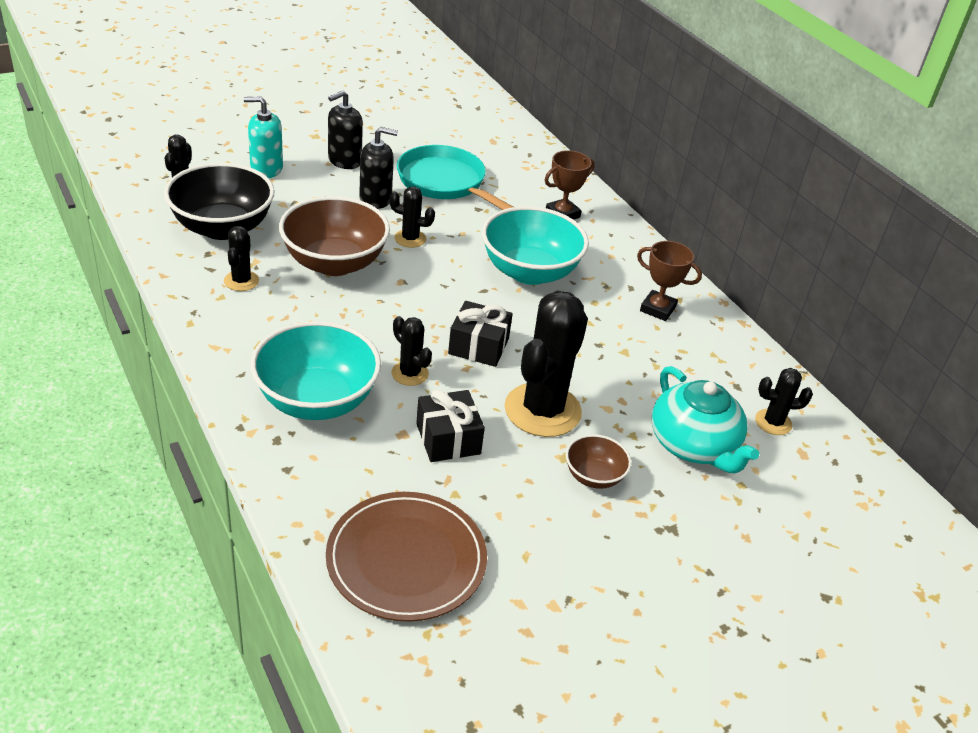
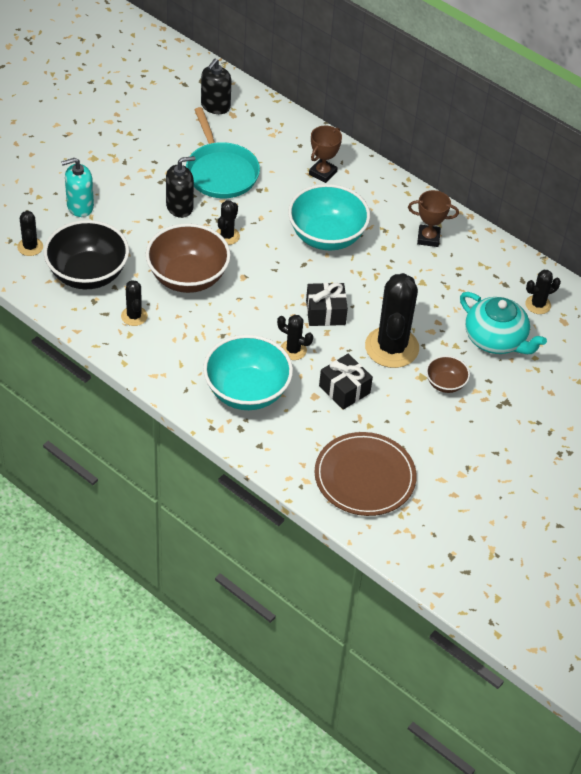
camera: 20 degrees left, 10 degrees up
black soap dispenser [328,91,363,169] -> black soap dispenser moved to [201,58,231,114]
black cactus [390,186,435,248] -> black cactus turned 60 degrees counterclockwise [216,200,240,245]
turquoise pan [397,145,513,210] -> turquoise pan turned 135 degrees counterclockwise [186,107,260,198]

